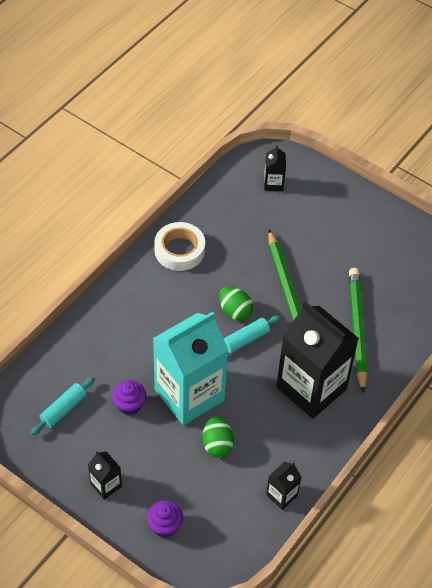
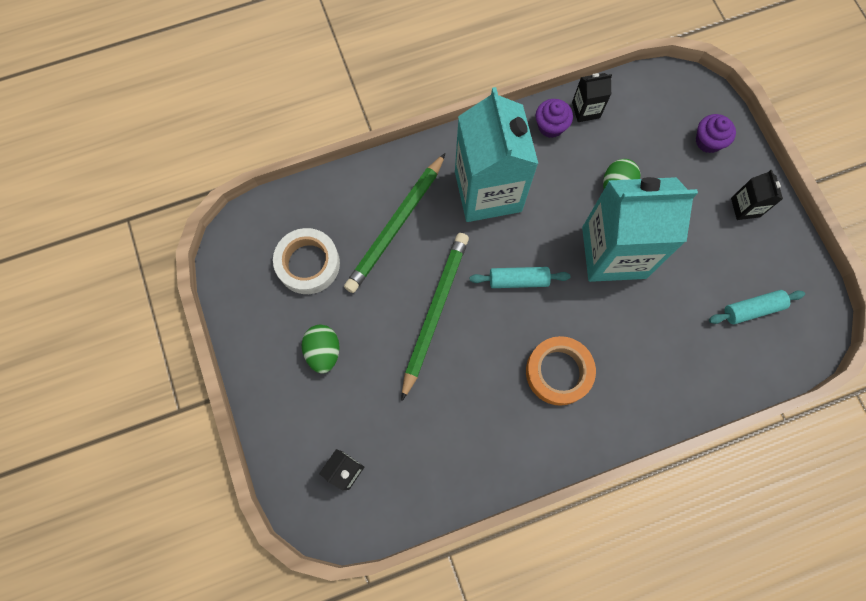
camera: 145 degrees left, 20 degrees up
purple cupcake [112,380,146,415] -> purple cupcake moved to [536,99,573,138]
white tape [154,222,205,271] -> white tape moved to [273,228,340,294]
green egg [219,287,253,321] -> green egg moved to [302,325,340,374]
black carton [276,301,359,419] -> turquoise carton [455,87,538,222]
none -> orange tape [526,336,596,406]

